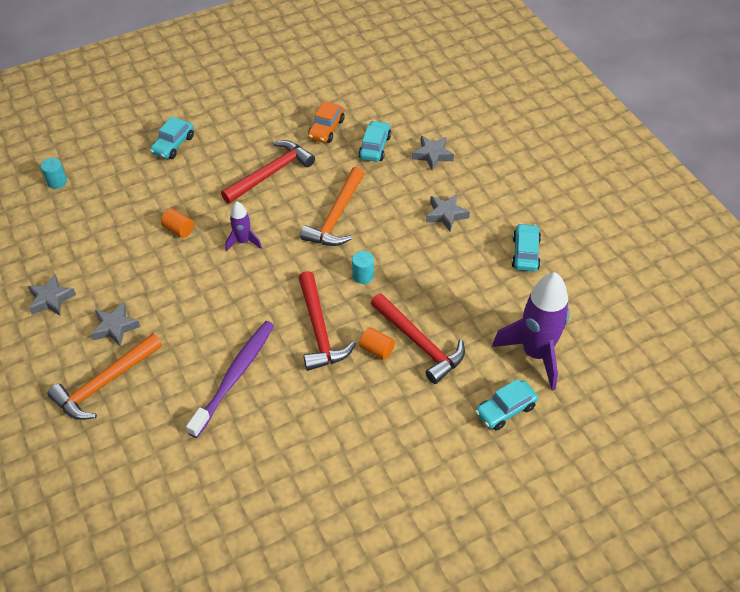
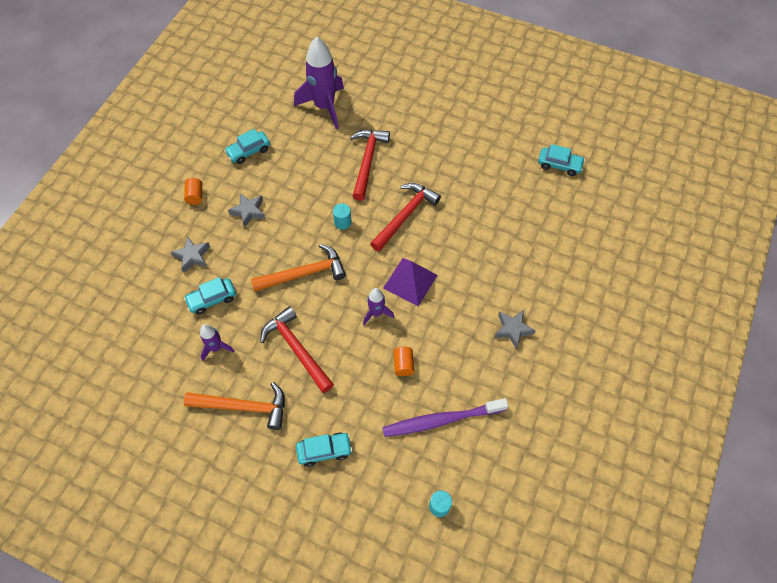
camera: 130 degrees left, 10 degrees up
grey star [28,275,76,316] -> none
orange hammer [48,333,162,420] -> orange hammer moved to [184,382,285,430]
purple toothbrush [186,321,274,438] -> purple toothbrush moved to [382,398,508,437]
red hammer [221,140,315,204] -> red hammer turned 45 degrees clockwise [260,306,334,393]
orange car [308,101,345,143] -> purple rocket [200,324,234,361]
orange cylinder [359,327,395,360] -> orange cylinder moved to [184,178,202,205]
turquoise car [475,379,538,431] -> turquoise car moved to [538,144,585,176]
none -> purple pyramid [383,258,437,306]

